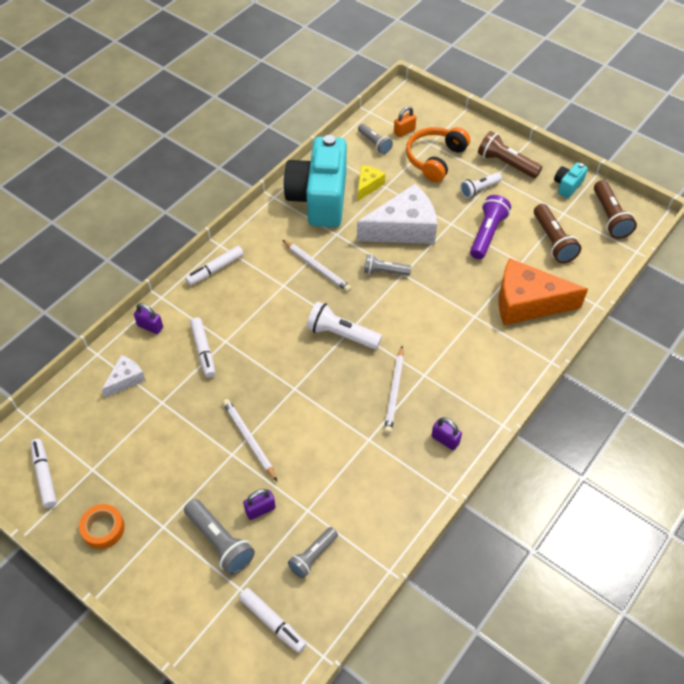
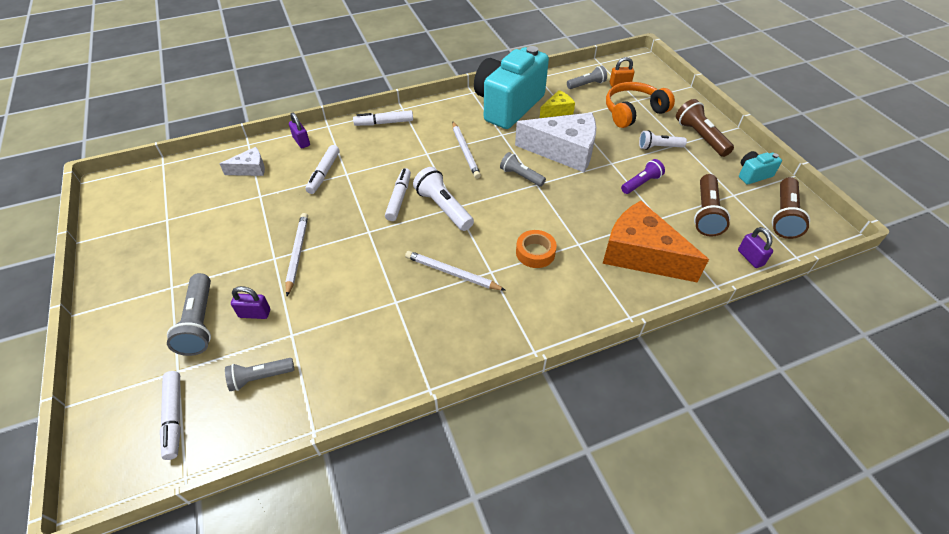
camera: 30 degrees right, 5 degrees down
white marker [30,439,57,508] -> white marker moved to [385,168,411,221]
orange tape [79,504,125,549] -> orange tape moved to [516,230,557,268]
grey flashlight [358,124,393,154] -> grey flashlight turned 105 degrees counterclockwise [567,66,607,89]
white pencil [384,346,404,434] -> white pencil turned 75 degrees clockwise [405,251,506,291]
purple padlock [431,417,462,450] -> purple padlock moved to [738,227,773,268]
purple flashlight [470,195,511,259] -> purple flashlight [621,159,665,194], size x0.66

